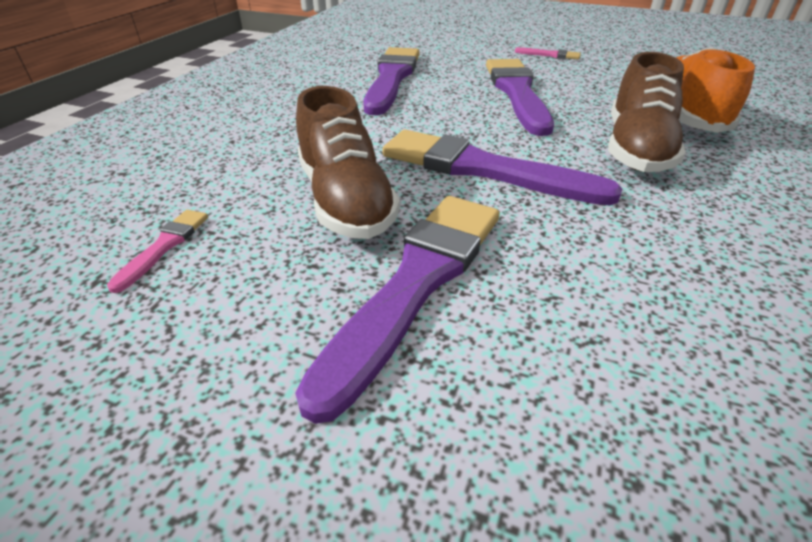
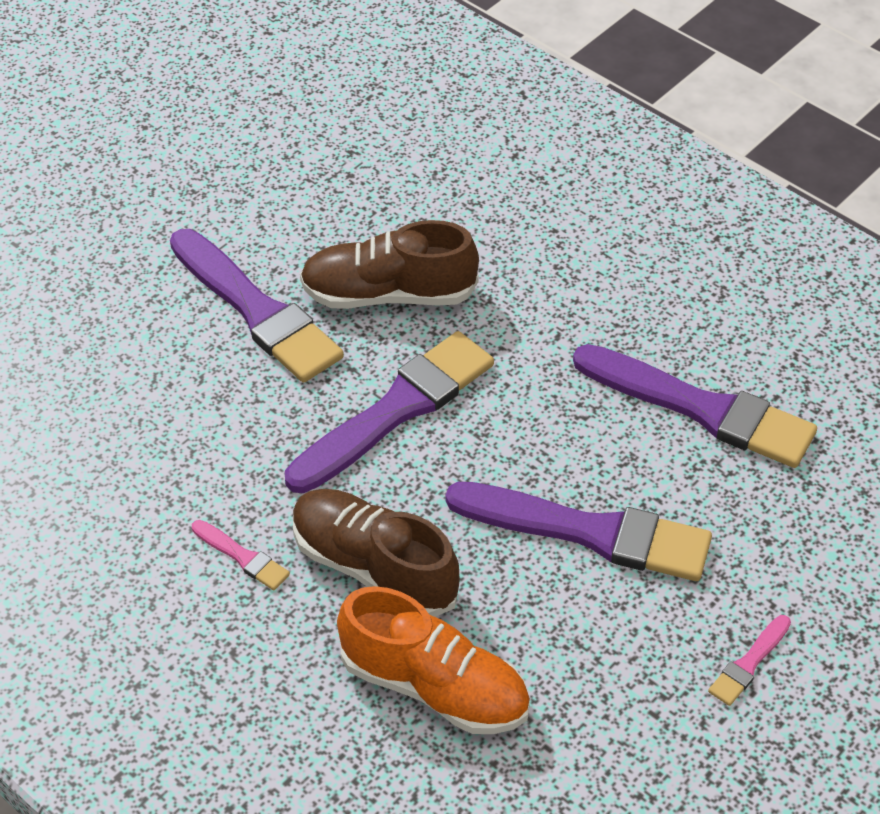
camera: 110 degrees right, 10 degrees up
pink brush [107,210,208,293] -> pink brush moved to [192,520,290,590]

